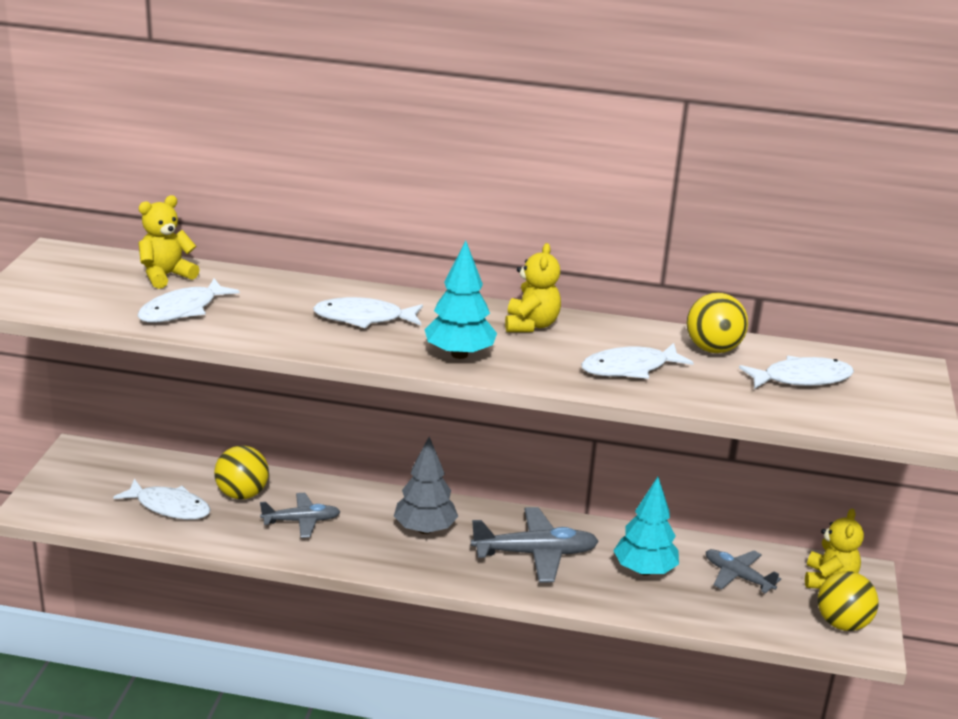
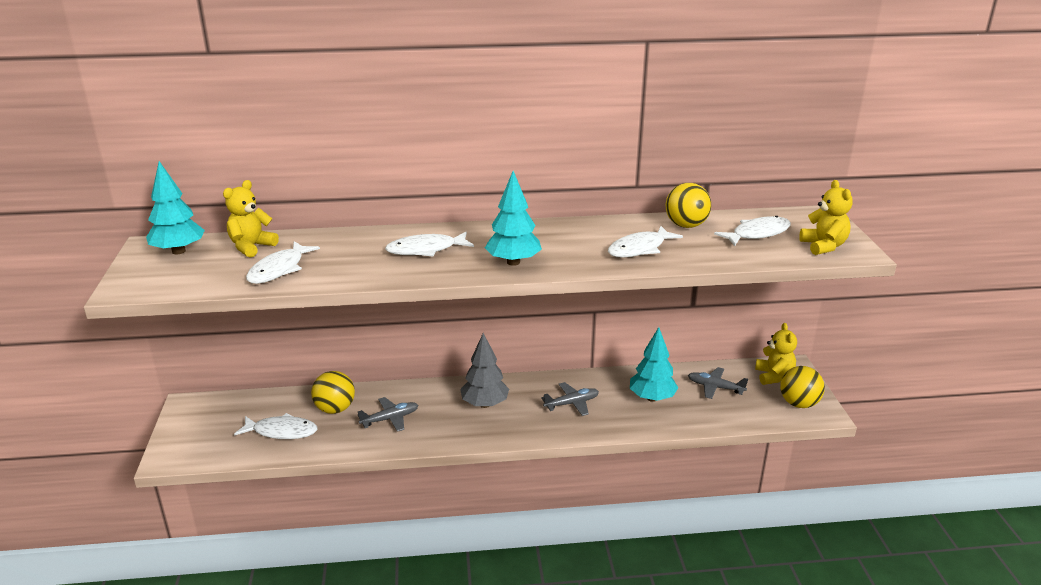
camera: 15 degrees left, 0 degrees up
grey plane [471,507,599,583] -> grey plane [541,382,599,416], size x0.63
yellow teddy bear [505,243,561,332] -> yellow teddy bear moved to [799,180,853,255]
none -> turquoise tree [146,161,205,254]

